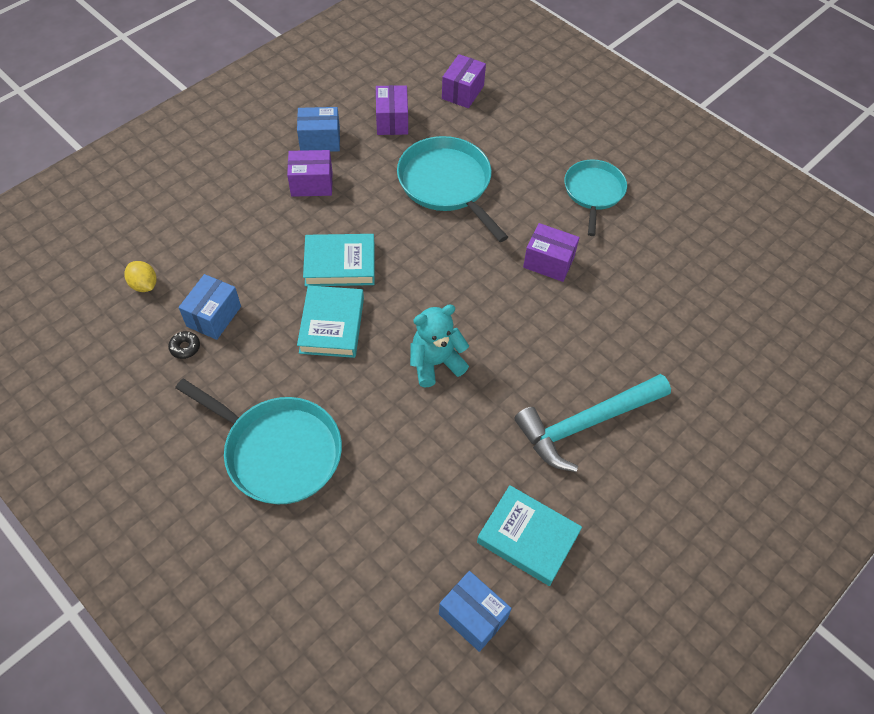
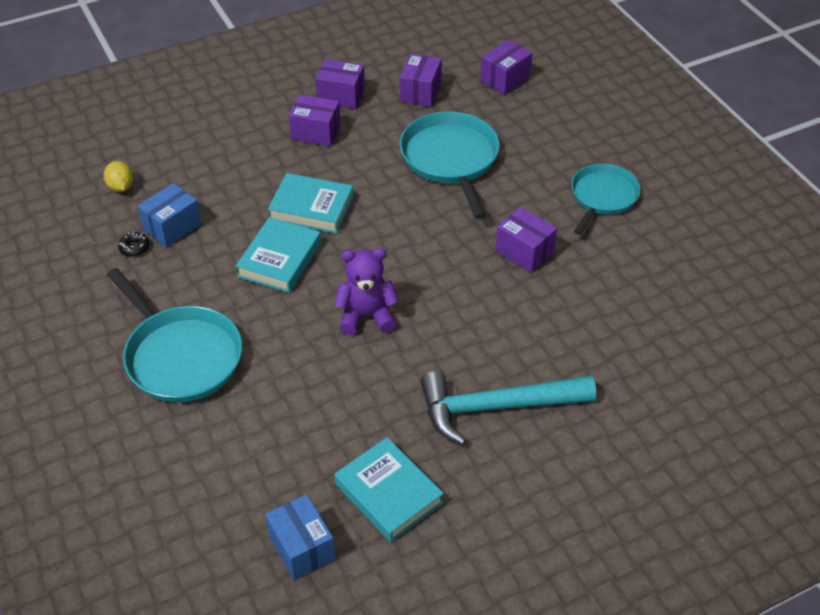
camera: 20 degrees right, 10 degrees down
blue box [297,107,340,152] -> purple box [316,59,365,109]
turquoise teddy bear [410,305,469,387] -> purple teddy bear [334,248,399,335]

